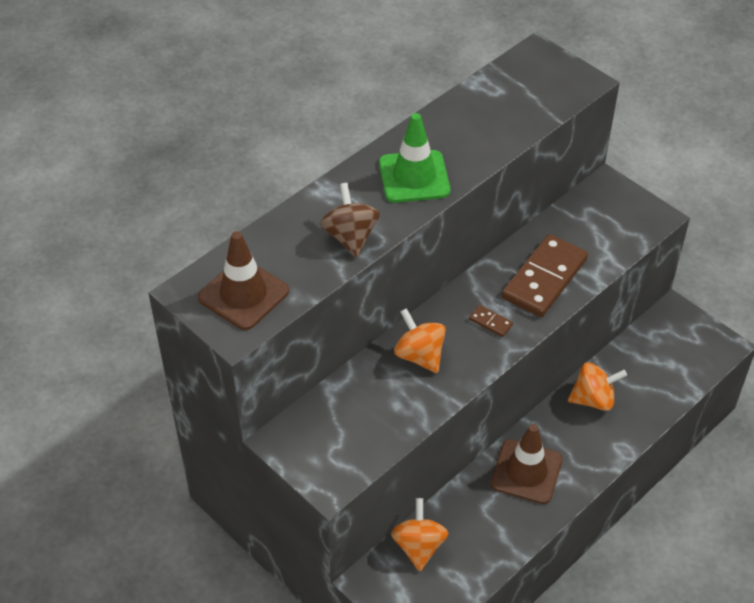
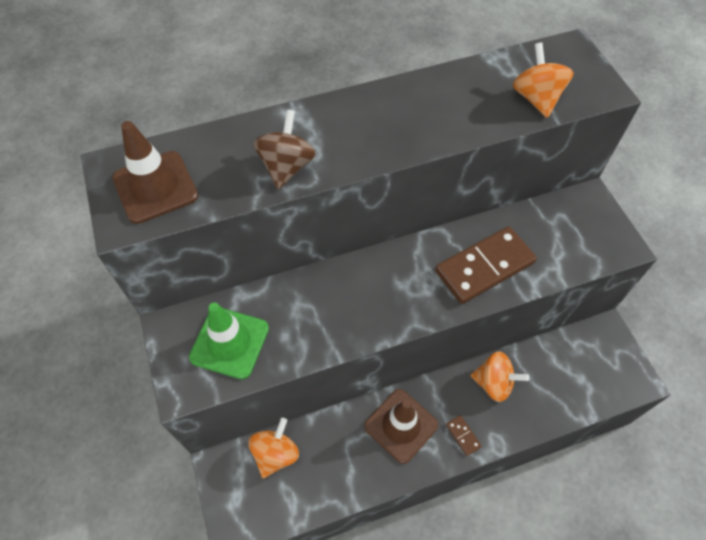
camera: 25 degrees right, 10 degrees up
green traffic cone [379,113,450,203] -> green traffic cone moved to [189,303,269,379]
orange spinning top [394,308,446,373] -> orange spinning top moved to [513,42,574,118]
brown domino [469,305,513,337] -> brown domino moved to [446,415,482,456]

